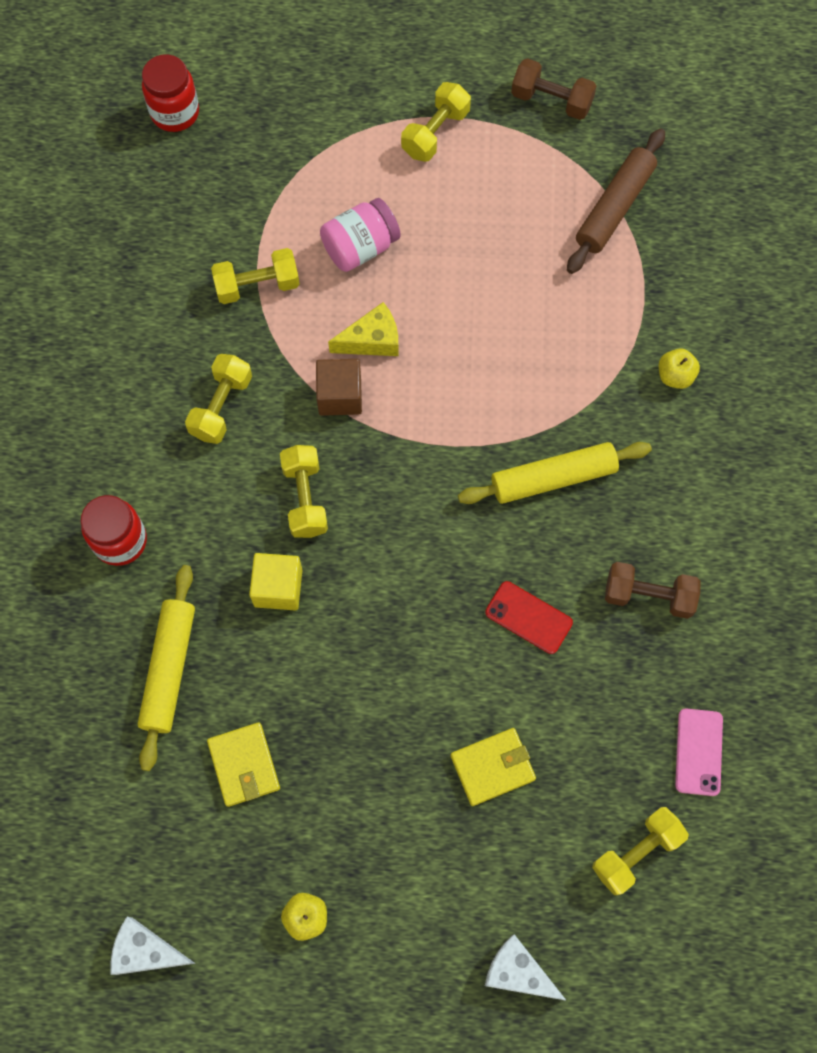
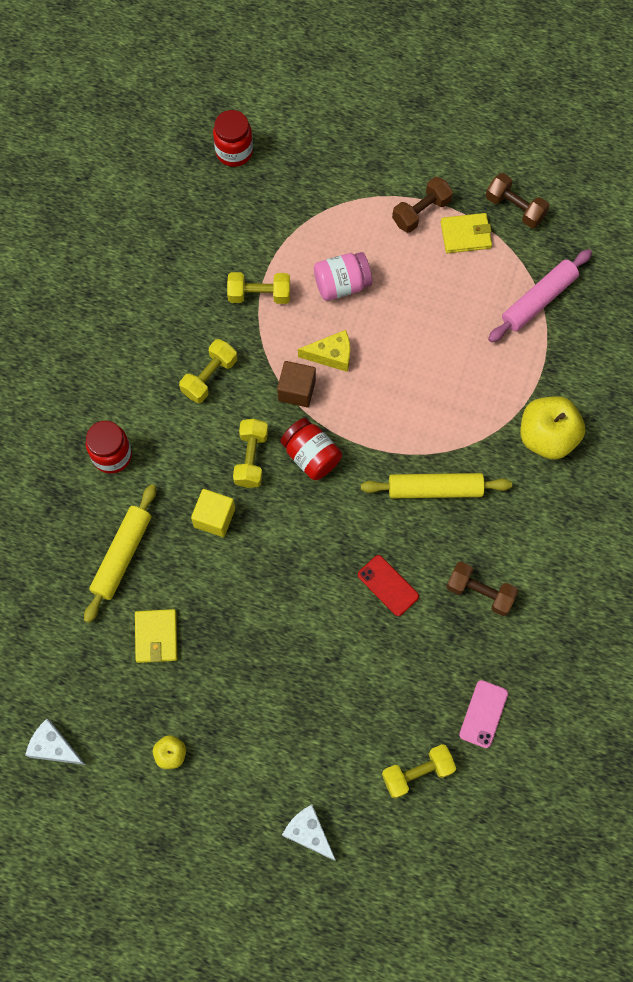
camera: 15 degrees right, 0 degrees up
yellow dumbbell [401,82,471,162] -> brown dumbbell [392,177,453,233]
yellow wallet [450,728,536,806] -> yellow wallet moved to [441,213,492,253]
brown rolling pin [567,129,665,274] -> pink rolling pin [488,249,592,343]
yellow apple [659,348,700,389] -> yellow apple [520,396,585,460], size x2.05
none -> red jar [280,418,342,480]

